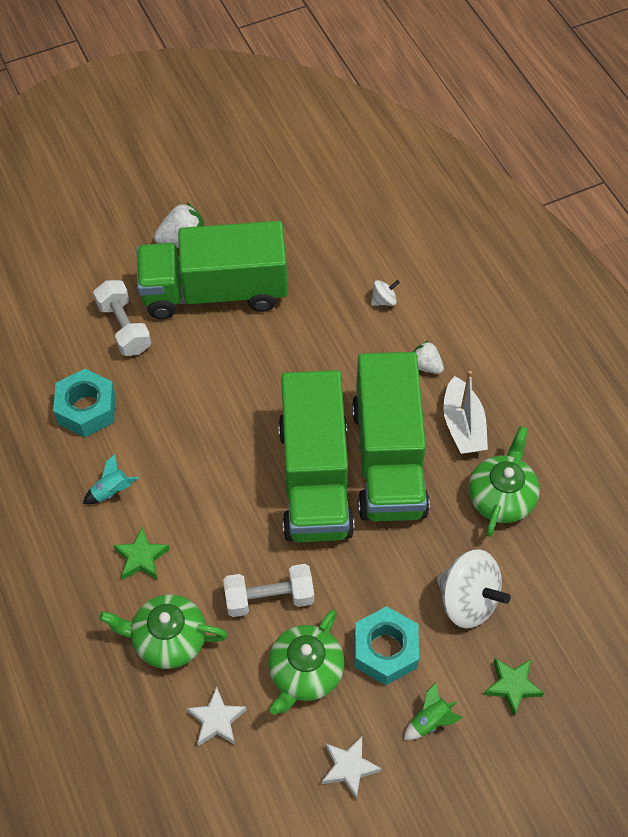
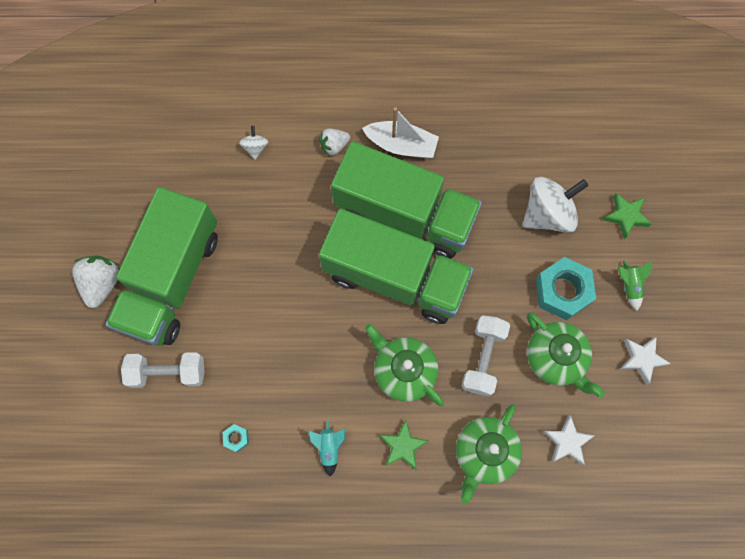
camera: 65 degrees left, 15 degrees up
turquoise nut [53,369,116,437] -> turquoise nut [222,424,249,452], size x0.44
green teapot [468,426,540,537] -> green teapot moved to [365,324,444,406]

